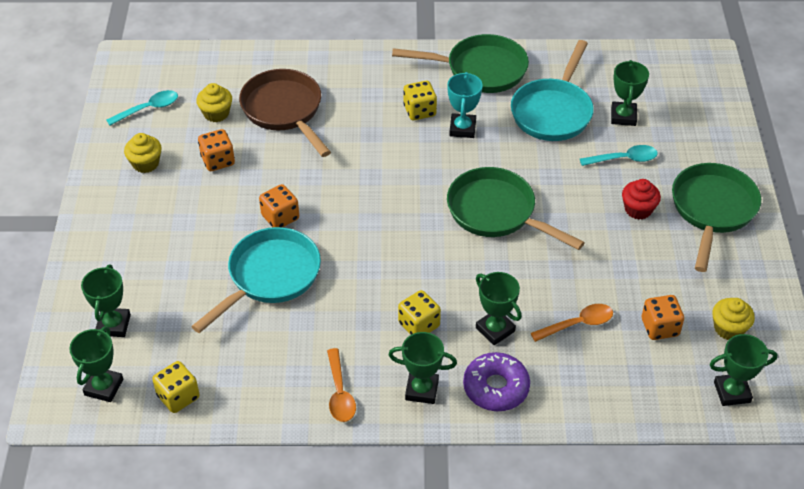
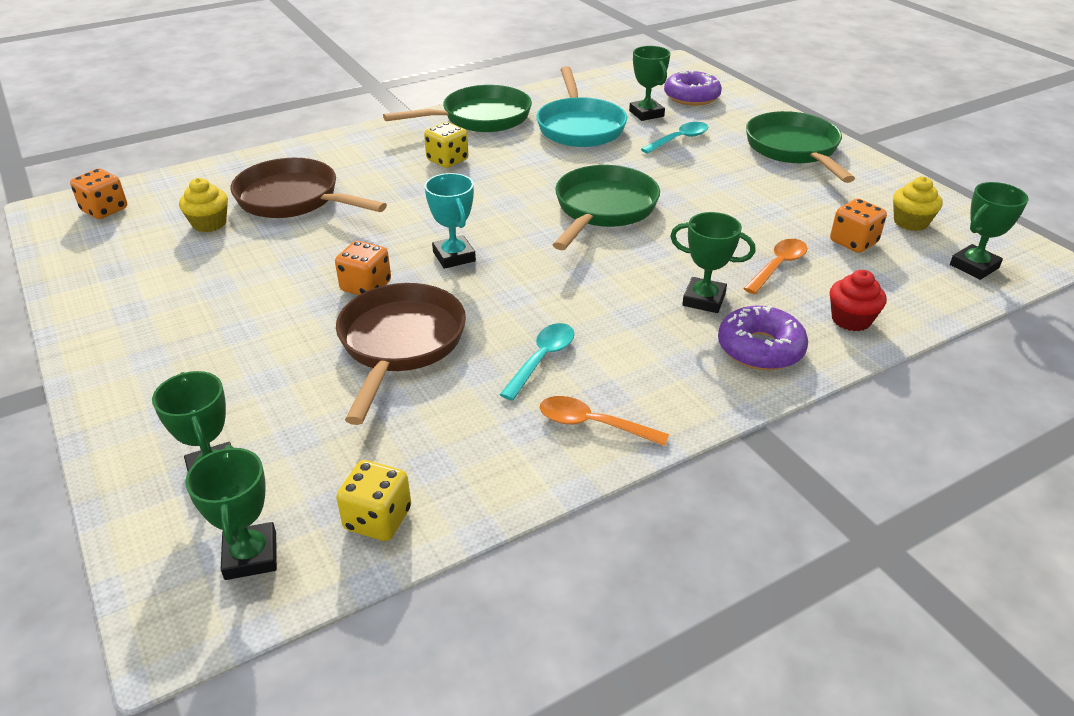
camera: 30 degrees left, 10 degrees down
turquoise spoon [106,90,178,126] -> turquoise spoon moved to [499,323,574,401]
yellow cupcake [124,133,162,173] -> none
turquoise pan [191,227,321,333] -> brown pan [336,283,466,425]
orange dice [198,129,235,171] -> orange dice moved to [70,169,127,219]
orange spoon [327,348,356,422] -> orange spoon turned 150 degrees clockwise [539,396,669,446]
green trophy [389,332,457,404] -> none
yellow dice [398,290,441,335] -> none
turquoise trophy [447,72,483,138] -> turquoise trophy moved to [425,173,476,269]
green pan [447,167,585,250] -> green pan turned 105 degrees clockwise [553,165,660,250]
red cupcake [622,179,661,220] -> red cupcake moved to [830,270,887,331]
none -> purple donut [664,70,722,106]

